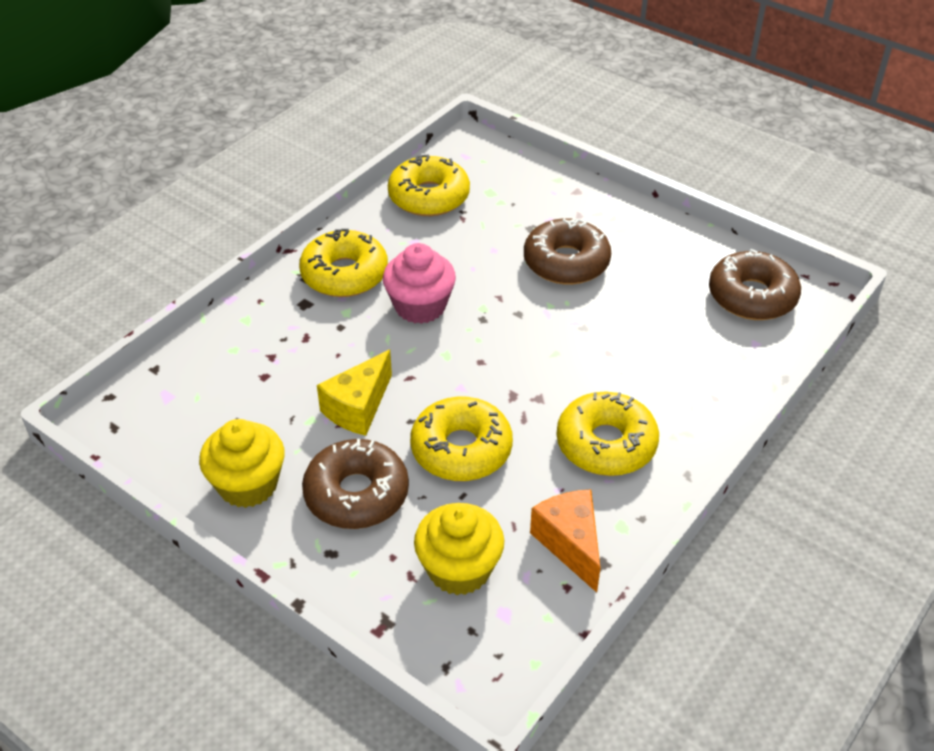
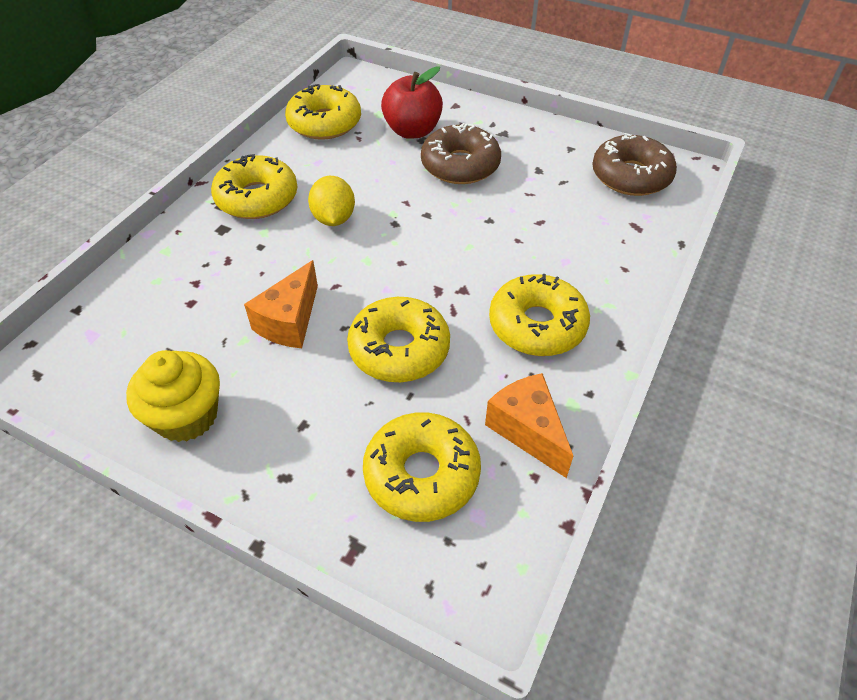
camera: 10 degrees left, 5 degrees up
brown donut [302,439,409,529] -> none
yellow cheese [317,350,392,436] -> orange cheese [244,260,318,348]
pink cupcake [383,243,456,324] -> yellow lemon [308,176,355,226]
yellow cupcake [414,503,504,595] -> yellow donut [363,412,481,522]
none -> red apple [381,66,443,139]

